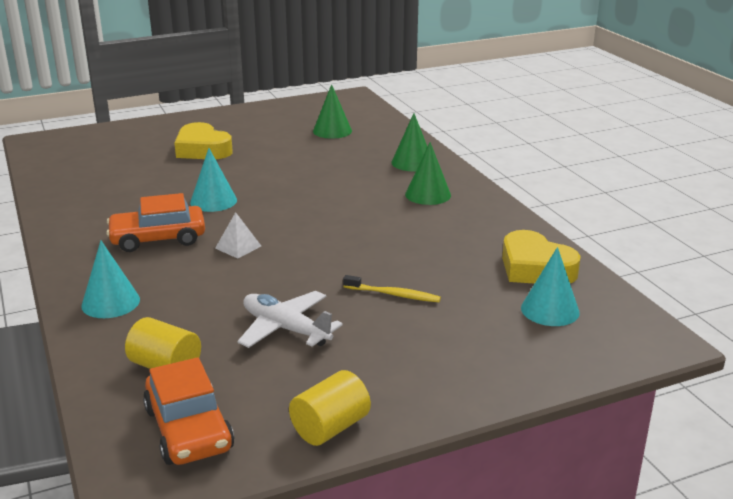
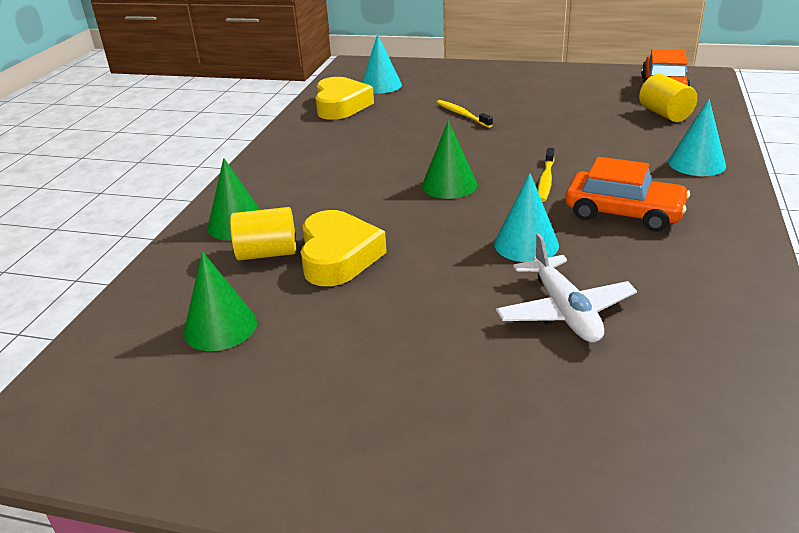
camera: 140 degrees left, 5 degrees up
yellow heart [174,122,233,159] -> yellow heart moved to [300,210,387,286]
white pyramid [215,212,261,259] -> yellow toothbrush [537,148,554,202]
white plane [237,291,343,348] -> white plane moved to [496,233,637,342]
yellow cylinder [289,370,371,446] -> yellow cylinder moved to [230,207,296,260]
green cone [405,142,451,205] -> green cone moved to [422,120,477,199]

